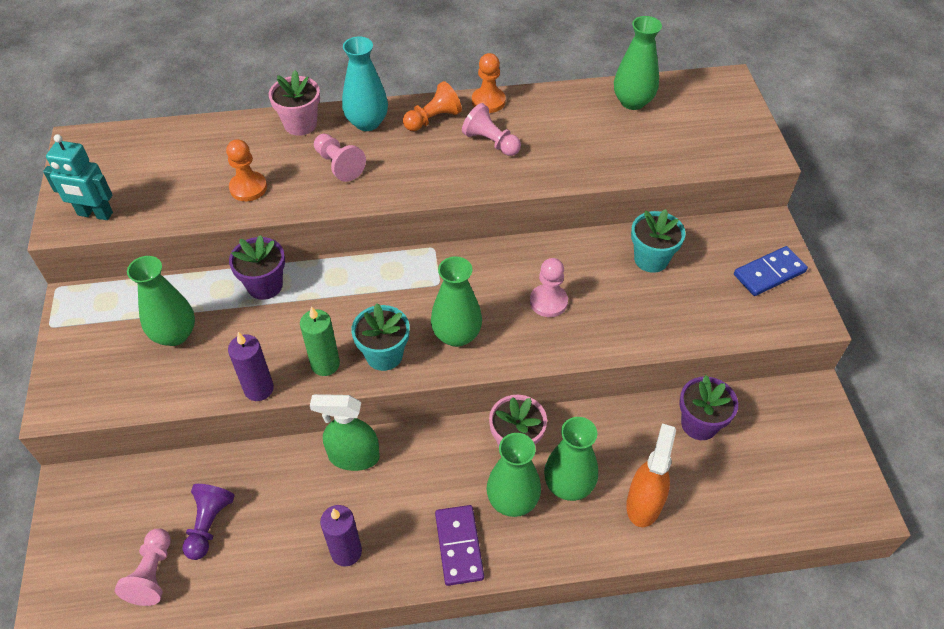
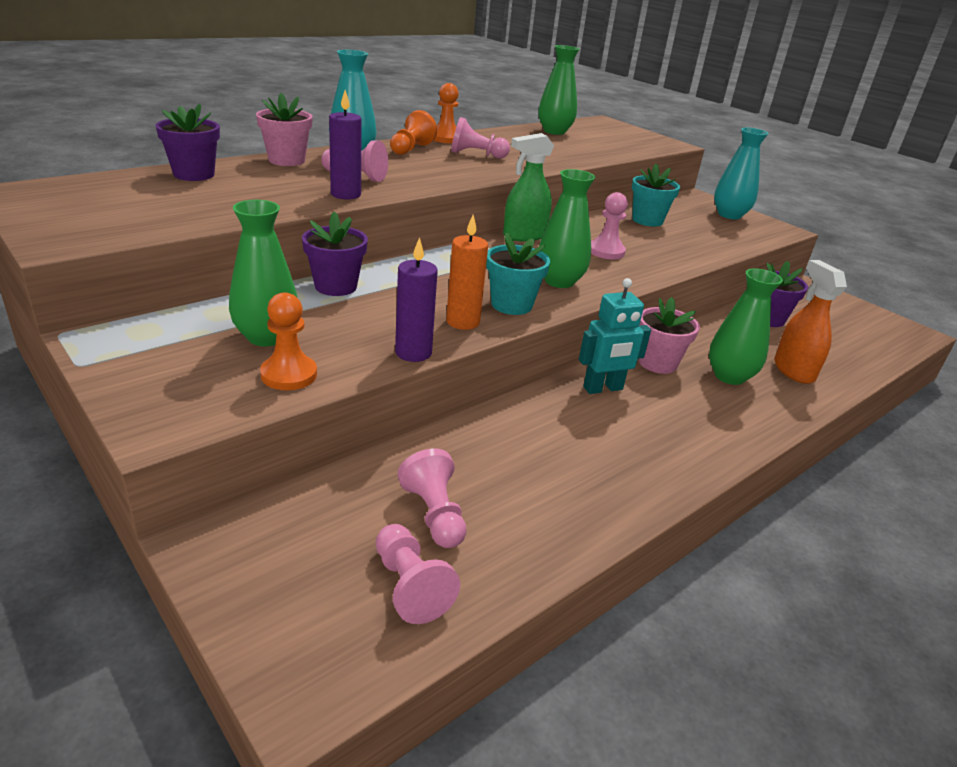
camera: 35 degrees left, 20 degrees down
turquoise robot [43,134,113,220] -> turquoise robot moved to [579,278,651,394]
purple pawn [182,484,235,560] -> pink pawn [397,449,467,548]
orange pawn [226,139,267,201] -> orange pawn moved to [260,292,317,390]
green candle [300,306,340,376] -> orange candle [446,215,488,330]
green spray bottle [310,394,380,471] -> green spray bottle moved to [503,133,554,241]
purple candle [320,505,362,567] -> purple candle moved to [329,90,361,200]
purple domino [435,505,484,586] -> none
green vase [486,433,541,517] -> none
blue domino [734,246,808,296] -> turquoise vase [714,128,769,219]
none -> purple flower pot [156,103,220,181]

